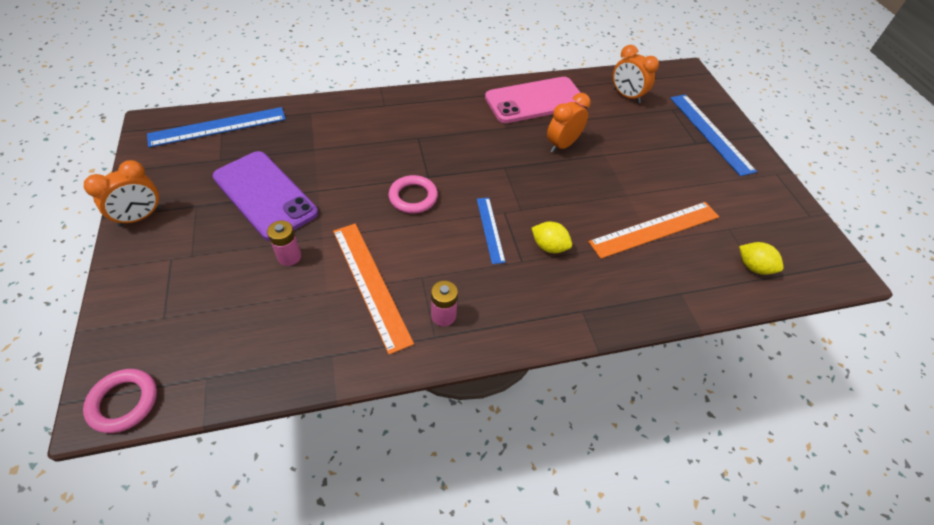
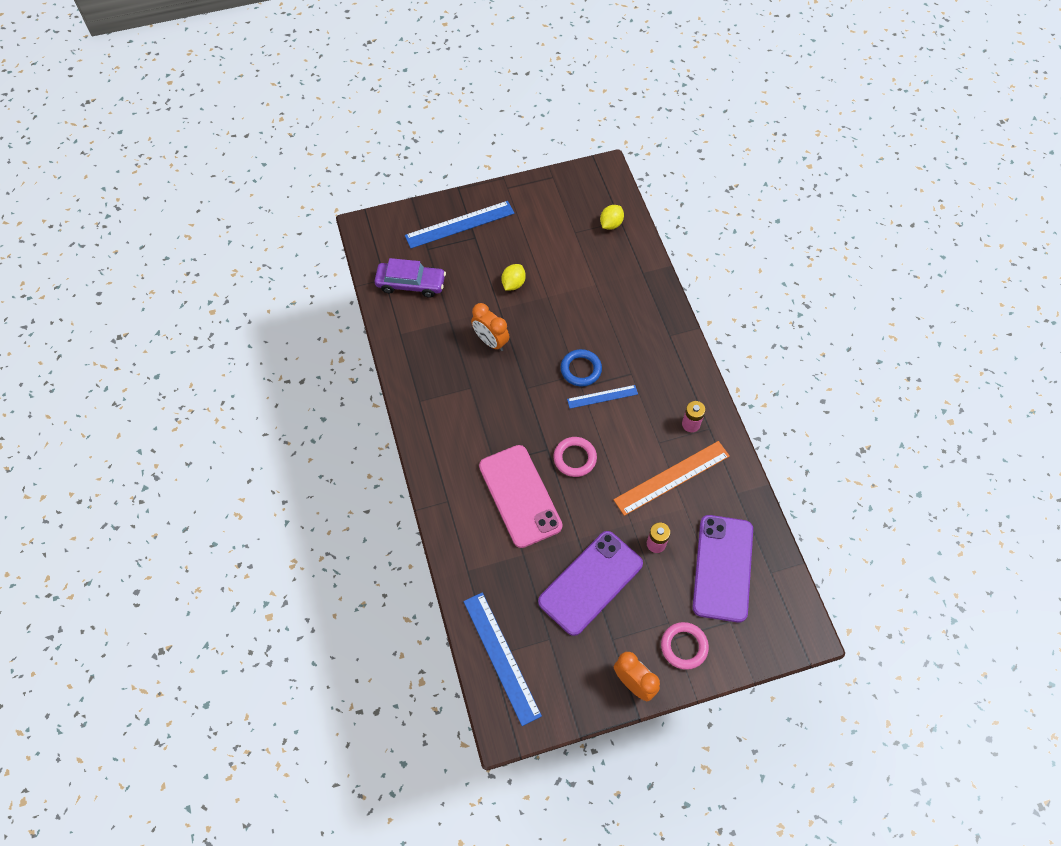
camera: 90 degrees left, 10 degrees up
pink ring [83,369,157,433] -> pink ring moved to [661,622,709,670]
pink phone [485,77,585,123] -> pink phone moved to [479,445,563,548]
yellow lemon [532,222,572,253] -> yellow lemon moved to [501,264,526,290]
orange ruler [588,202,719,259] -> none
orange clock [613,45,659,104] -> purple car [374,258,446,298]
none -> blue ring [561,349,602,386]
none -> purple phone [693,515,753,623]

